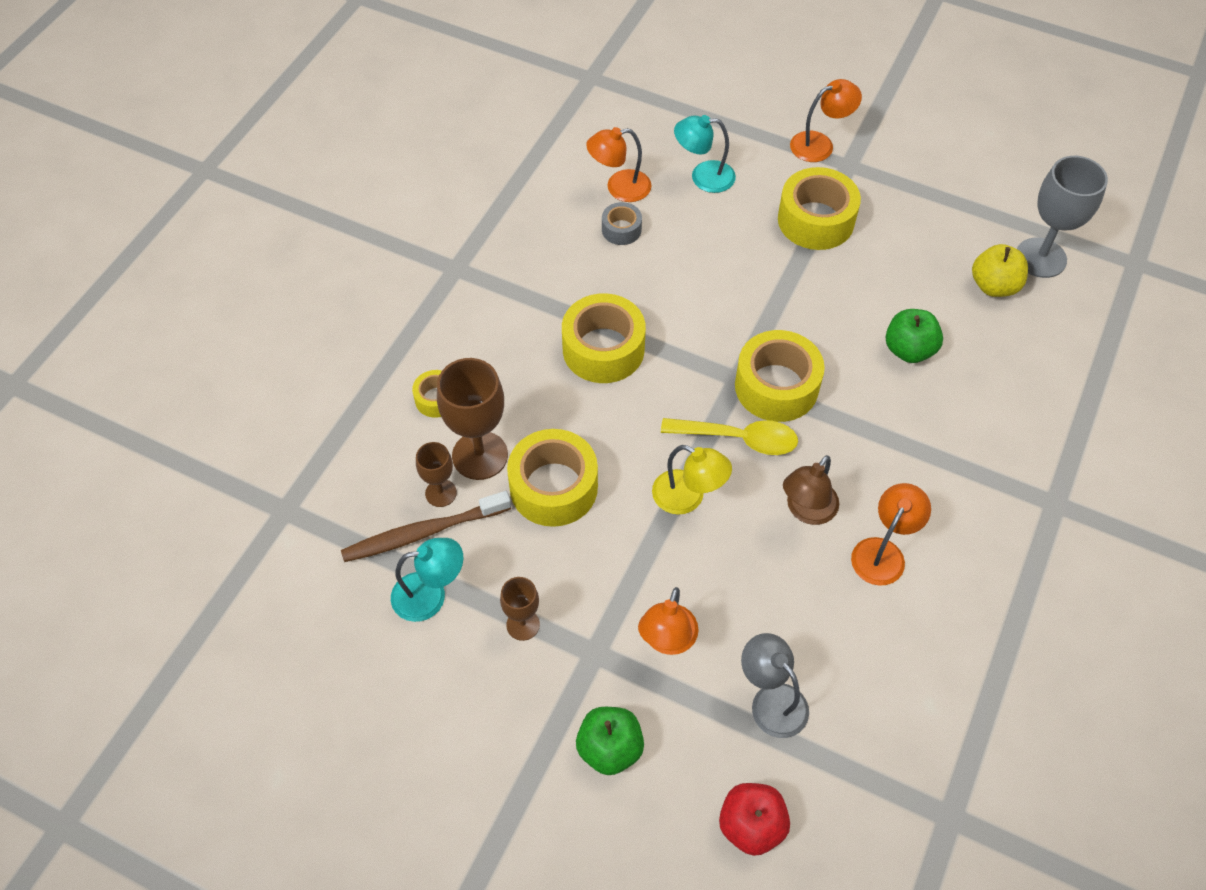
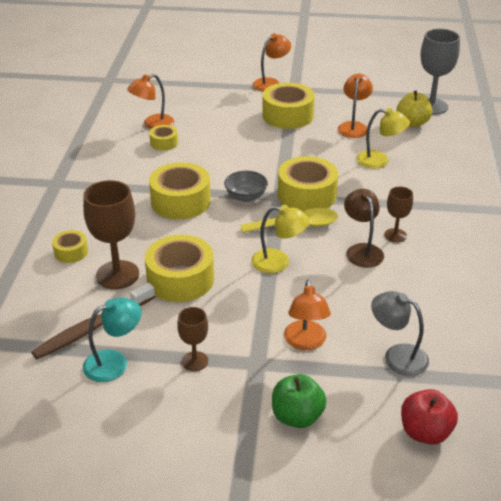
camera: 20 degrees left, 20 degrees down
brown goblet [416,442,457,507] -> brown goblet moved to [384,187,413,243]
grey tape [602,202,642,245] -> yellow tape [149,125,178,151]
turquoise lamp [674,115,736,193] -> none
brown lamp [783,455,839,525] -> brown lamp turned 150 degrees clockwise [344,189,384,268]
orange lamp [851,483,931,586] -> orange lamp moved to [338,74,373,138]
green apple [886,309,943,363] -> yellow lamp [356,108,410,169]
none -> grey bowl [224,171,268,202]

